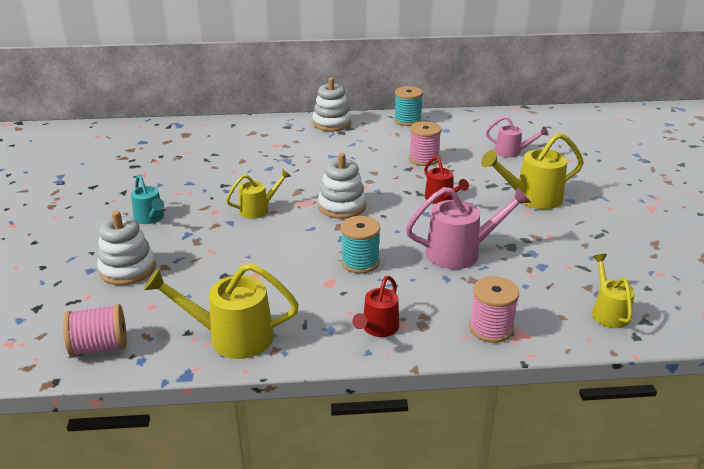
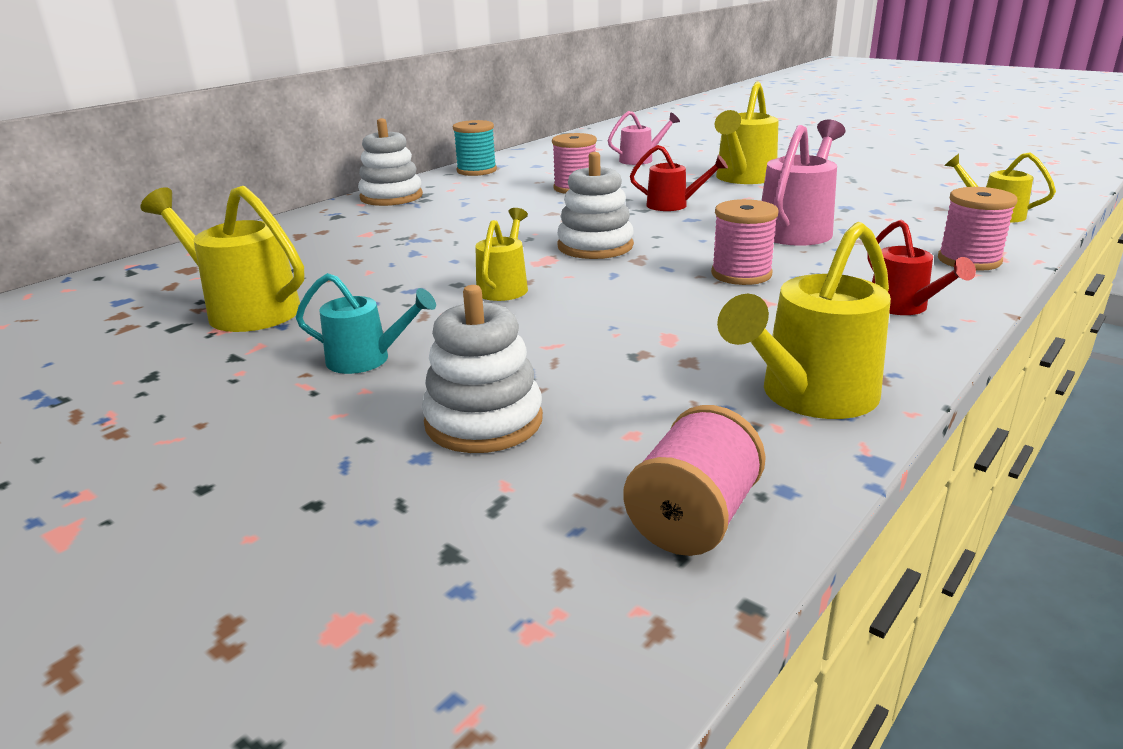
camera: 45 degrees left, 5 degrees down
turquoise spool [341,216,380,274] -> pink spool [711,199,779,285]
none -> yellow watering can [140,186,305,332]

